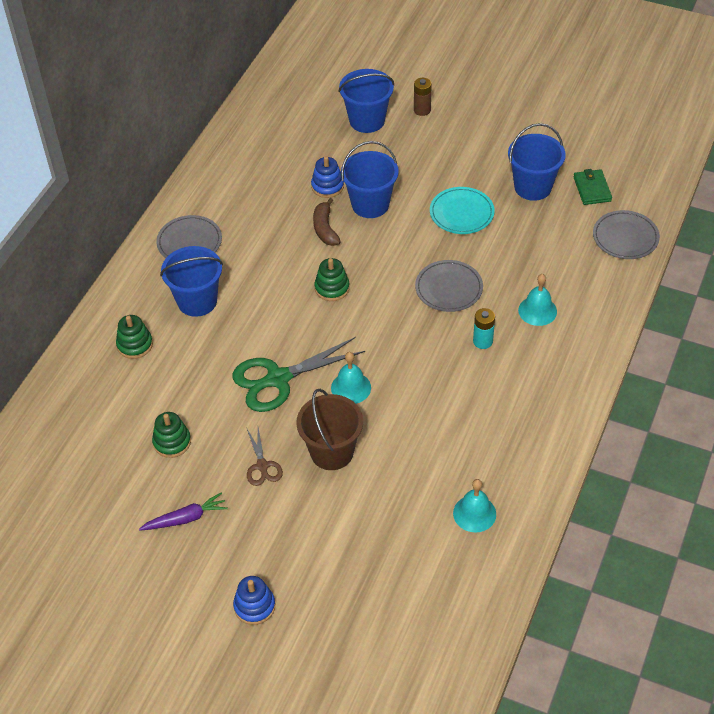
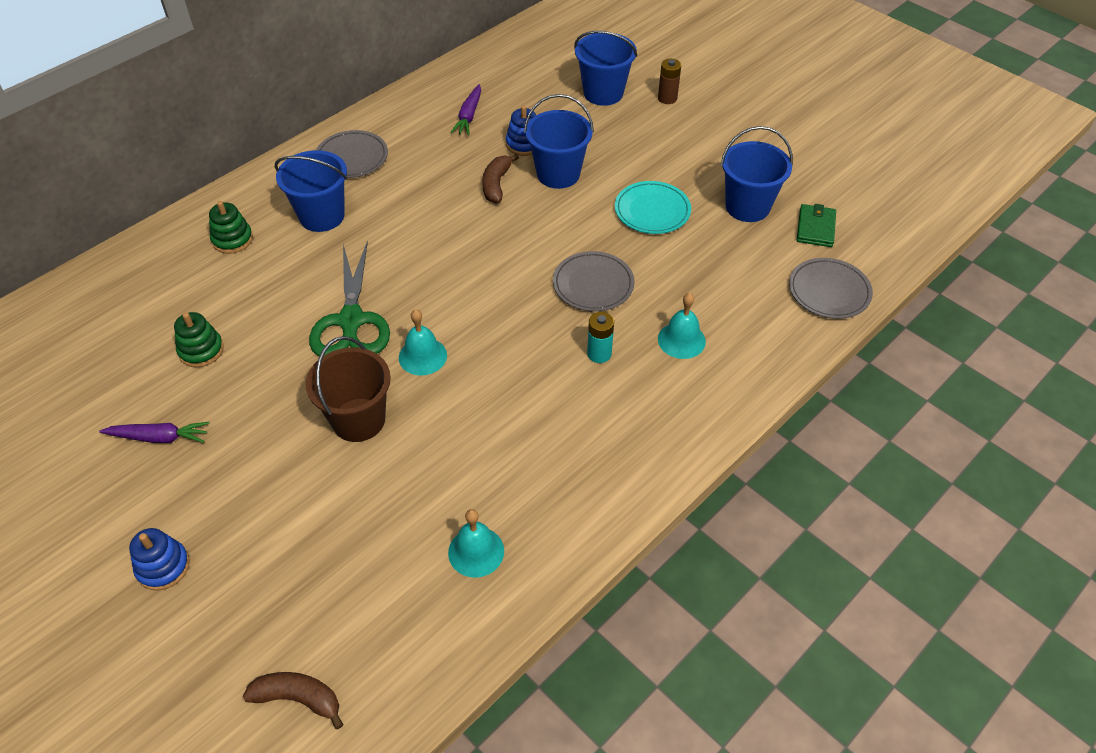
camera: 20 degrees right, 0 degrees up
green scissors [232,337,365,412] -> green scissors turned 90 degrees counterclockwise [309,240,390,356]
brown scissors [247,428,283,486] -> none
green stacking toy [314,258,350,301] -> none
none -> brown banana [243,672,344,729]
none -> purple carrot [450,84,481,136]

